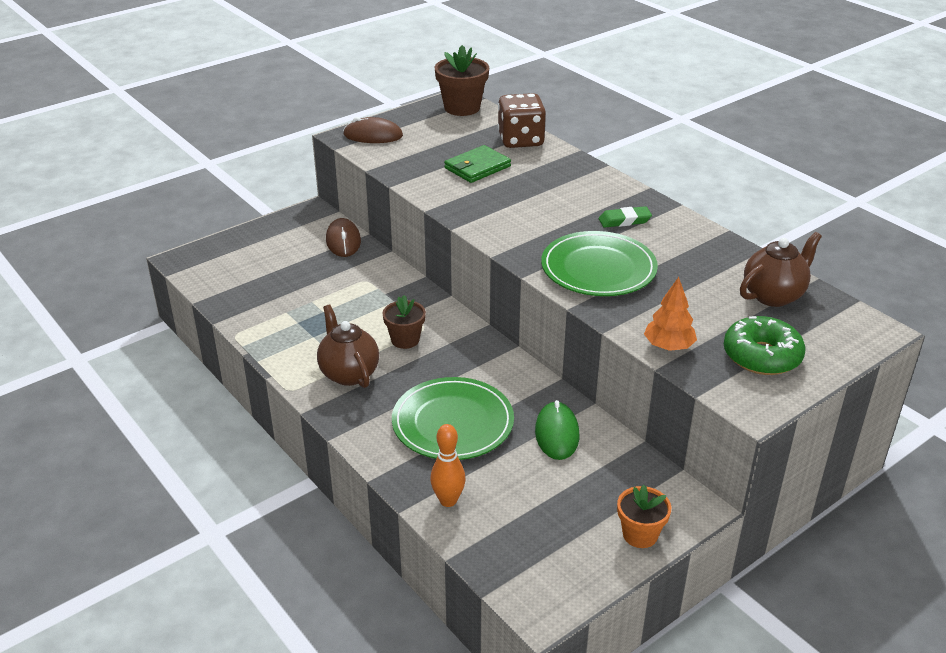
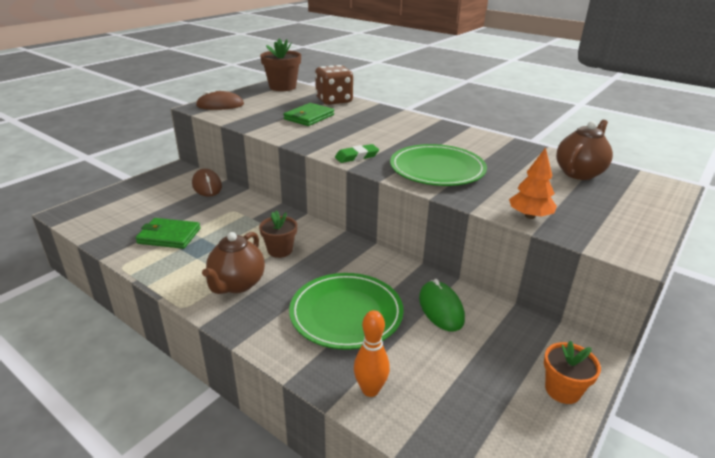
camera: 15 degrees left, 5 degrees down
brown teapot [317,305,379,388] -> brown teapot turned 120 degrees counterclockwise [202,232,265,294]
green eraser [599,206,652,228] -> green eraser moved to [335,144,379,163]
green donut [724,316,806,375] -> none
none -> green wallet [135,218,201,249]

